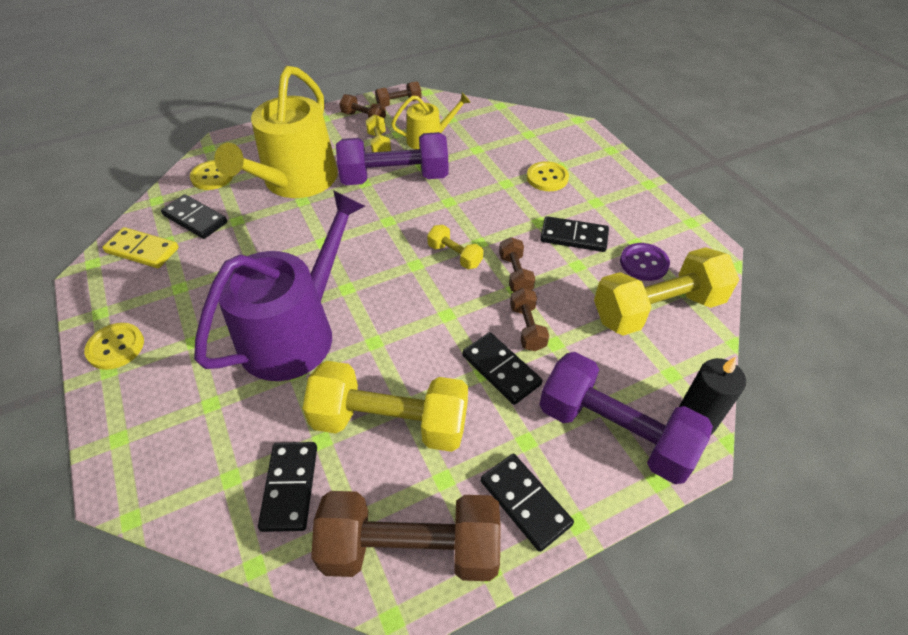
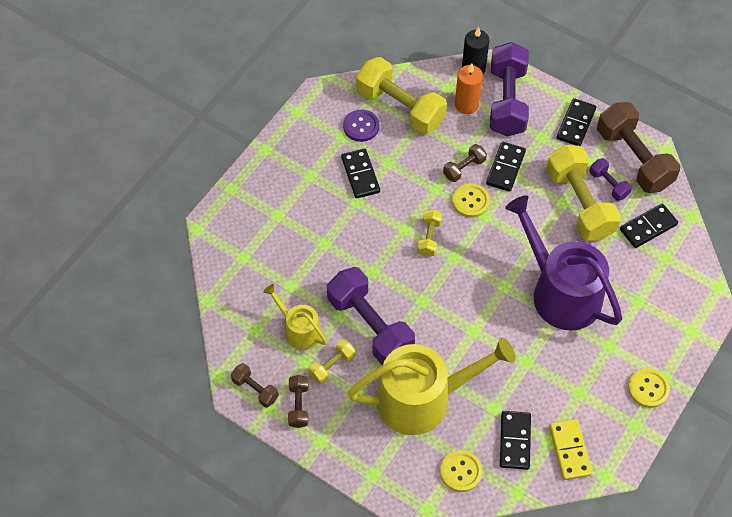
camera: 120 degrees left, 10 degrees up
purple watering can [194,190,365,381] -> purple watering can turned 45 degrees clockwise [505,195,622,331]
brown dumbbell [499,237,535,292] -> none
yellow button [527,161,569,191] -> yellow button moved to [452,183,490,218]
none -> orange candle [455,63,483,114]
none -> purple dumbbell [589,158,632,201]

